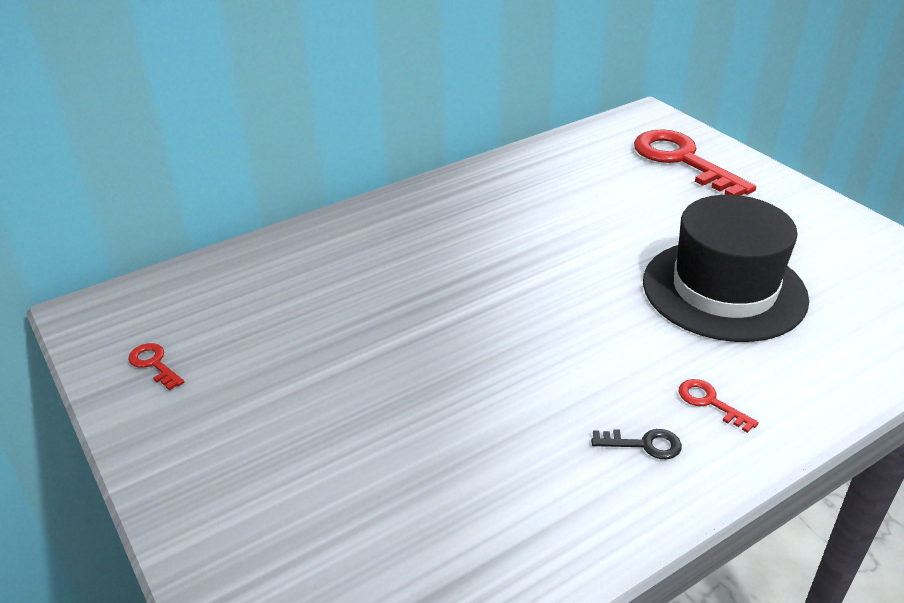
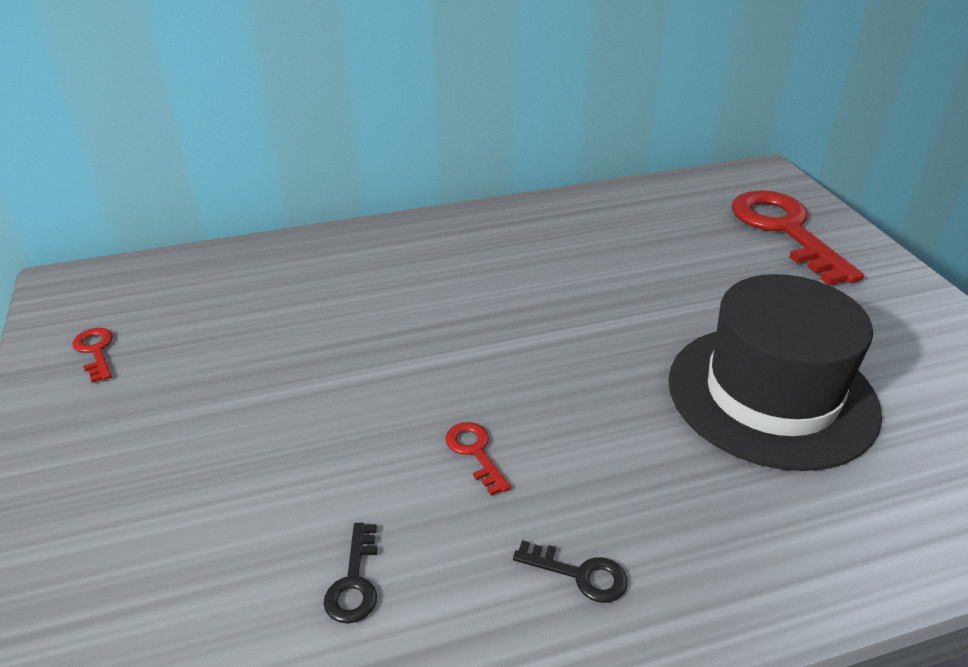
camera: 15 degrees right, 0 degrees up
red key [679,379,759,433] -> red key moved to [445,422,511,496]
none -> black key [324,523,377,624]

